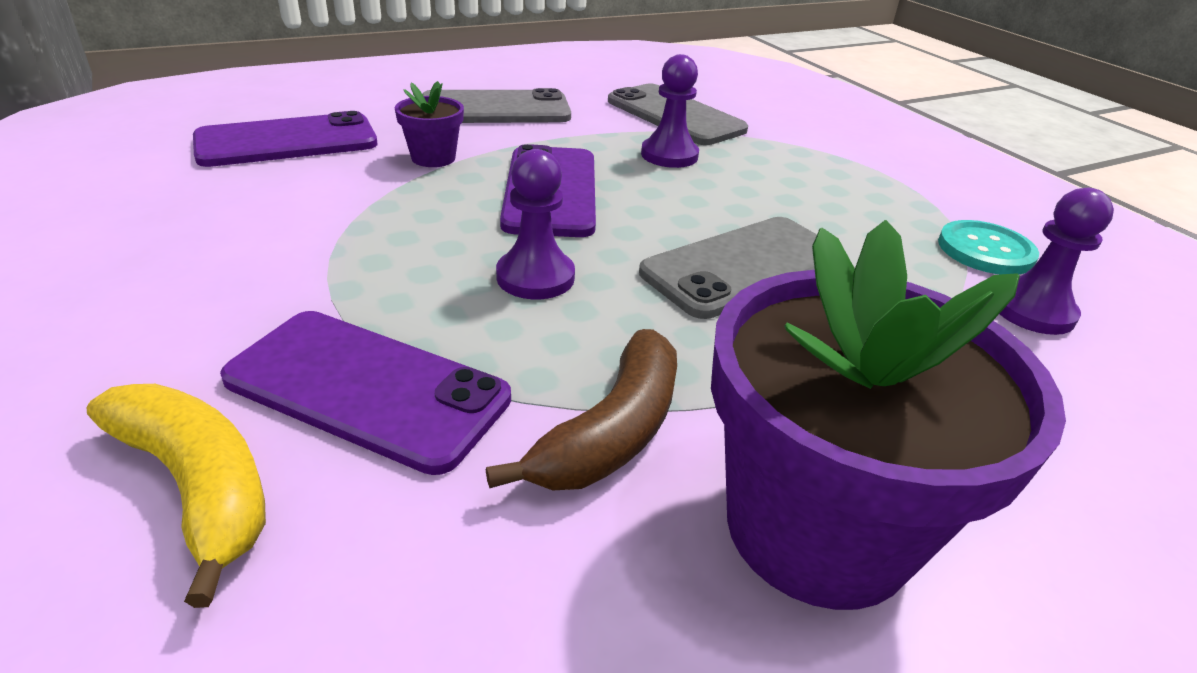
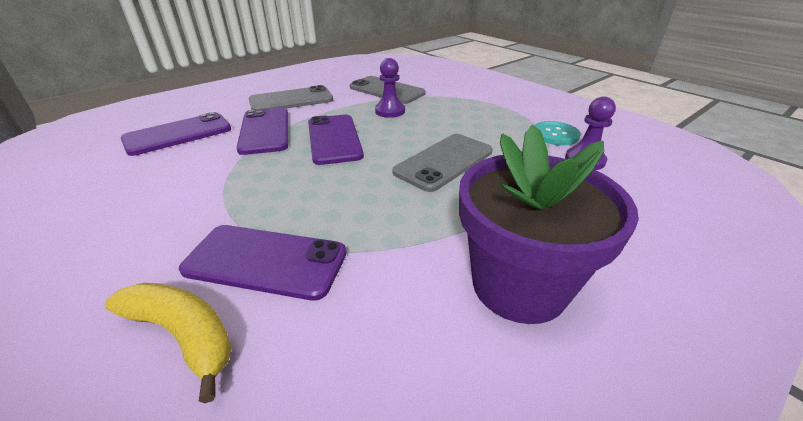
camera: 10 degrees left, 0 degrees up
purple flower pot [395,81,464,167] -> purple phone [237,108,288,155]
brown banana [486,329,677,490] -> none
purple pawn [496,149,575,299] -> none

